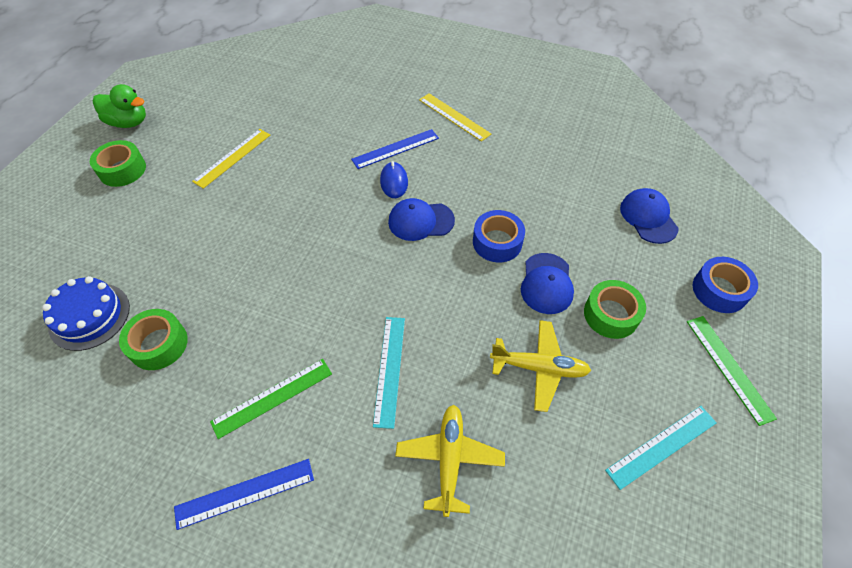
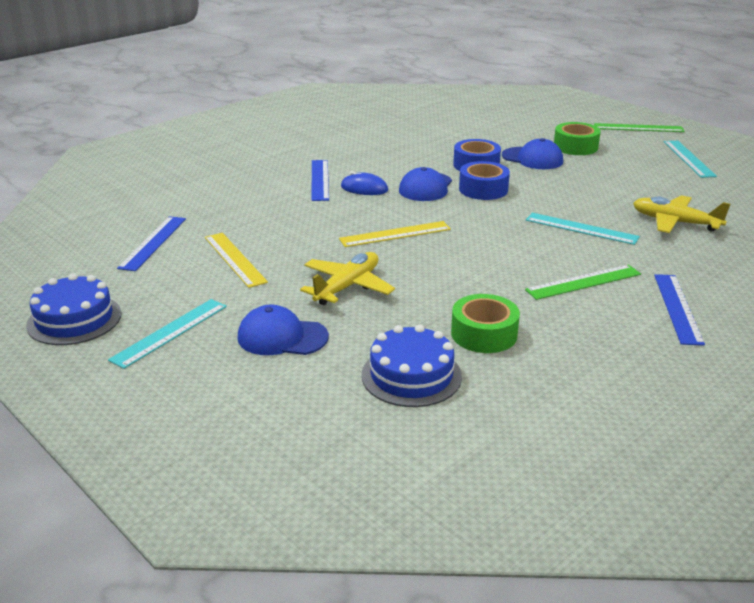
camera: 65 degrees left, 25 degrees down
green tape [90,140,146,187] -> turquoise ruler [108,299,227,369]
green duck [93,84,146,128] -> blue cake [26,274,122,345]
green ruler [210,359,332,439] -> green ruler turned 75 degrees clockwise [525,265,641,300]
yellow ruler [419,93,491,142] -> yellow ruler moved to [339,221,451,247]
yellow plane [490,320,591,412] -> yellow plane moved to [300,252,395,305]
blue cap [620,188,679,244] -> blue cap moved to [238,305,329,355]
blue tape [693,257,758,313] -> blue tape moved to [459,161,510,200]
none -> blue ruler [117,216,186,271]

